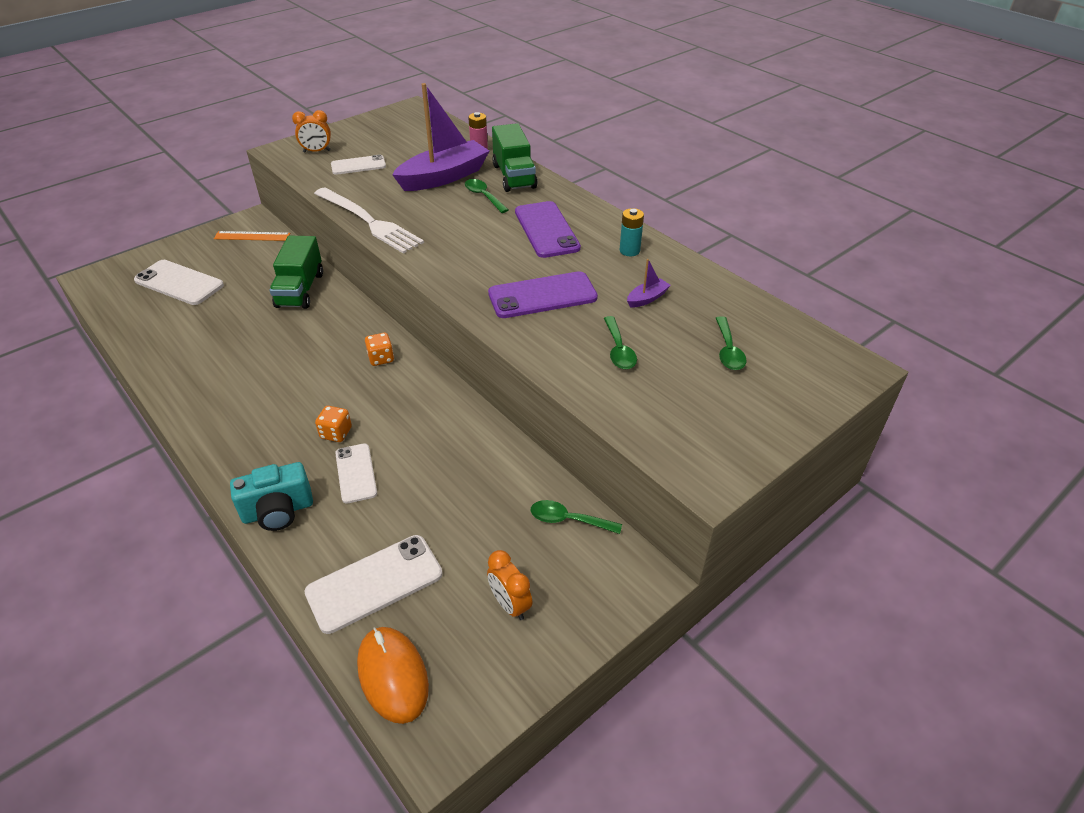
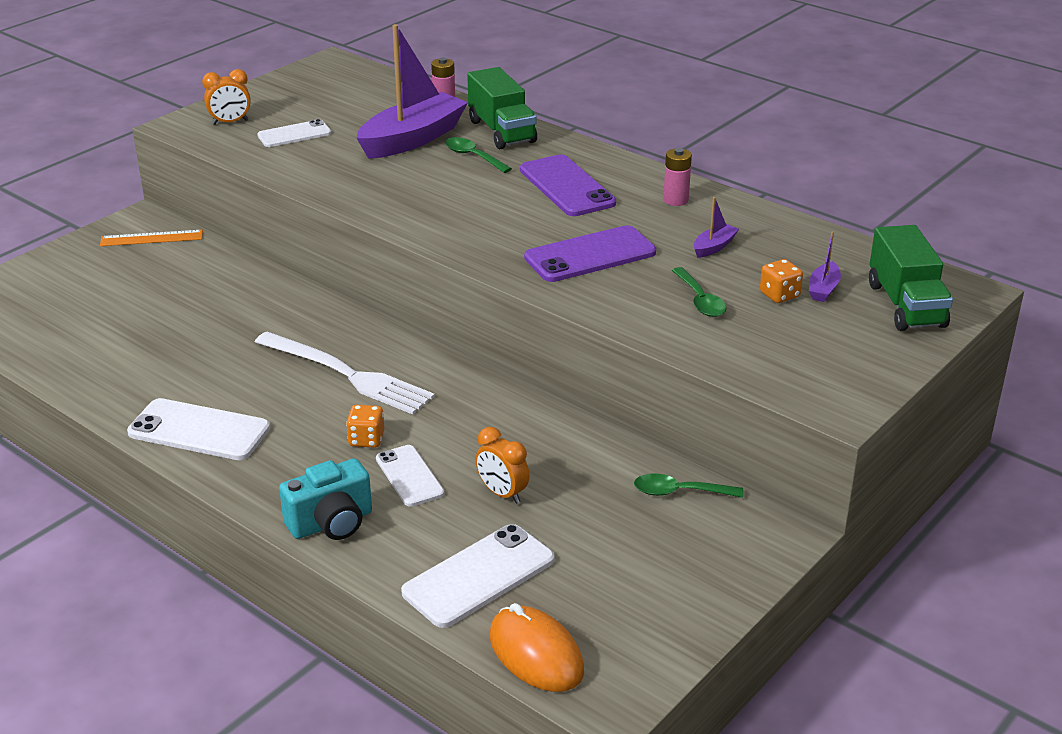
camera: 10 degrees left, 10 degrees down
white phone [134,260,224,305] -> white phone moved to [127,398,270,460]
green truck [269,235,323,309] -> green truck moved to [869,225,953,331]
white fork [314,187,424,254] -> white fork moved to [255,332,435,415]
orange dice [365,333,394,366] -> orange dice moved to [760,259,803,303]
orange clock [487,550,533,620] -> orange clock moved to [476,427,530,504]
turquoise battery [620,208,644,256] -> pink battery [663,148,692,206]
green spoon [716,316,747,370] -> purple boat [809,231,841,302]

